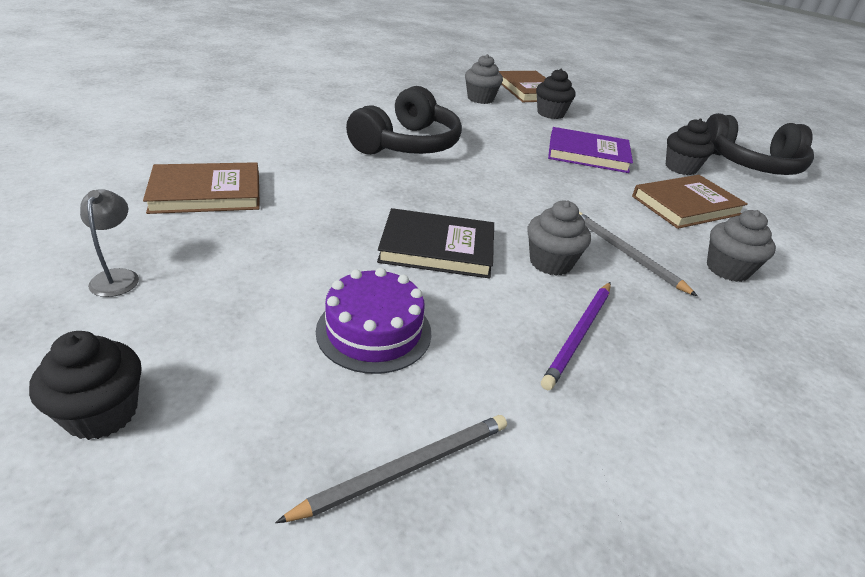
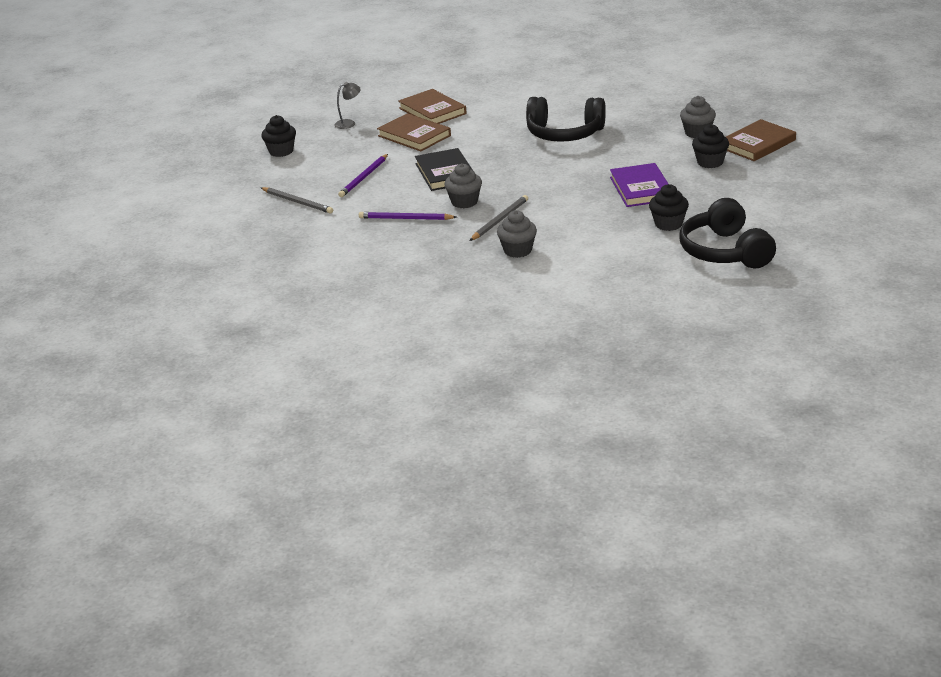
camera: 75 degrees right, 5 degrees down
purple cake [316,268,431,374] -> purple pencil [338,154,388,197]
brown book [632,175,748,229] -> brown book moved to [377,113,451,152]

